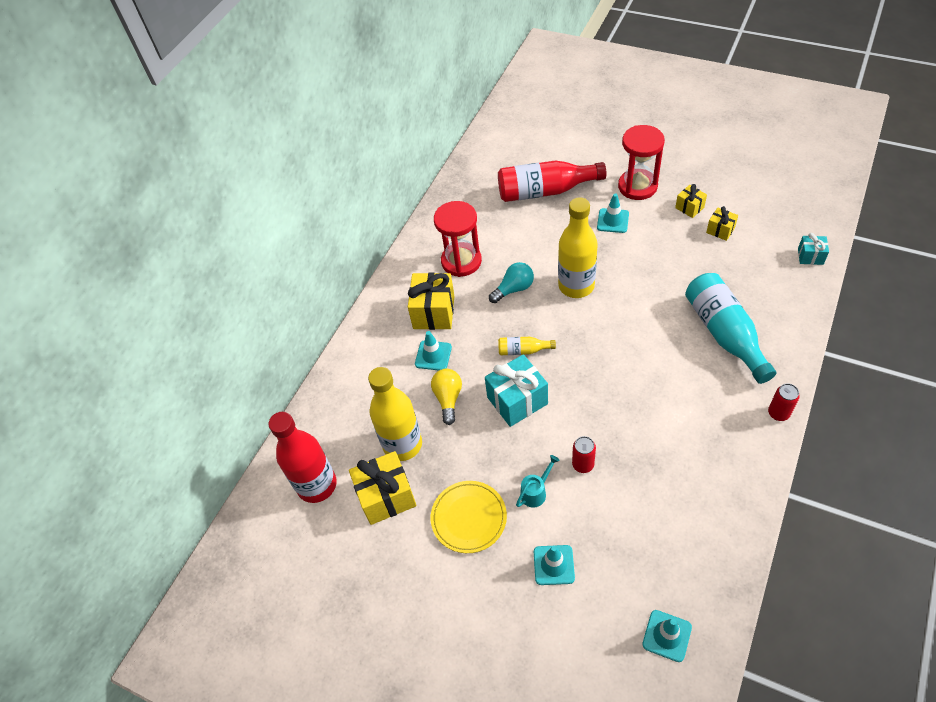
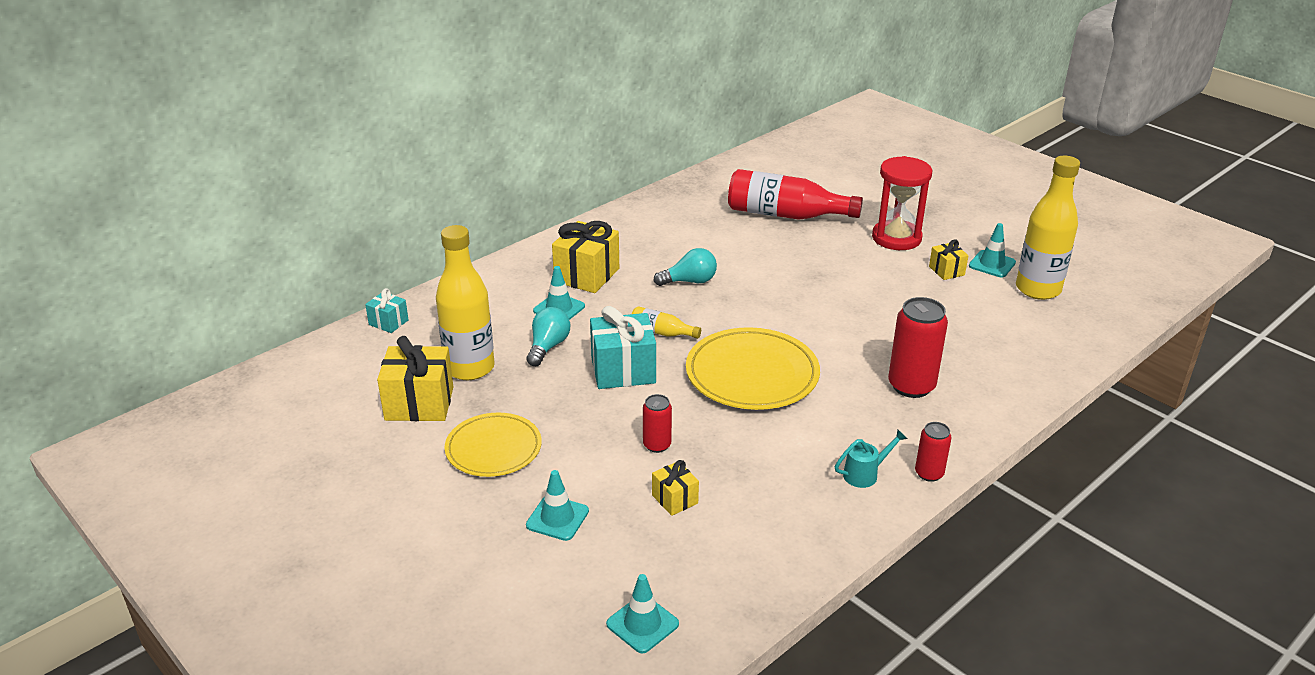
camera: 15 degrees right, 20 degrees down
red bottle [268,412,337,503] -> none
yellow light bulb [431,369,462,425] -> turquoise light bulb [526,307,570,366]
red hourglass [434,201,482,277] -> none
turquoise watering can [516,455,560,508] -> turquoise watering can moved to [835,429,907,488]
yellow bottle [558,197,598,298] -> yellow bottle moved to [1016,156,1080,300]
turquoise traffic cone [597,193,629,233] -> turquoise traffic cone moved to [969,223,1016,278]
turquoise bottle [685,273,776,384] -> red can [888,297,948,398]
yellow gift [706,206,738,241] -> yellow gift moved to [652,460,699,516]
turquoise gift [798,233,829,265] -> turquoise gift moved to [365,288,409,333]
none -> yellow plate [686,327,820,410]

